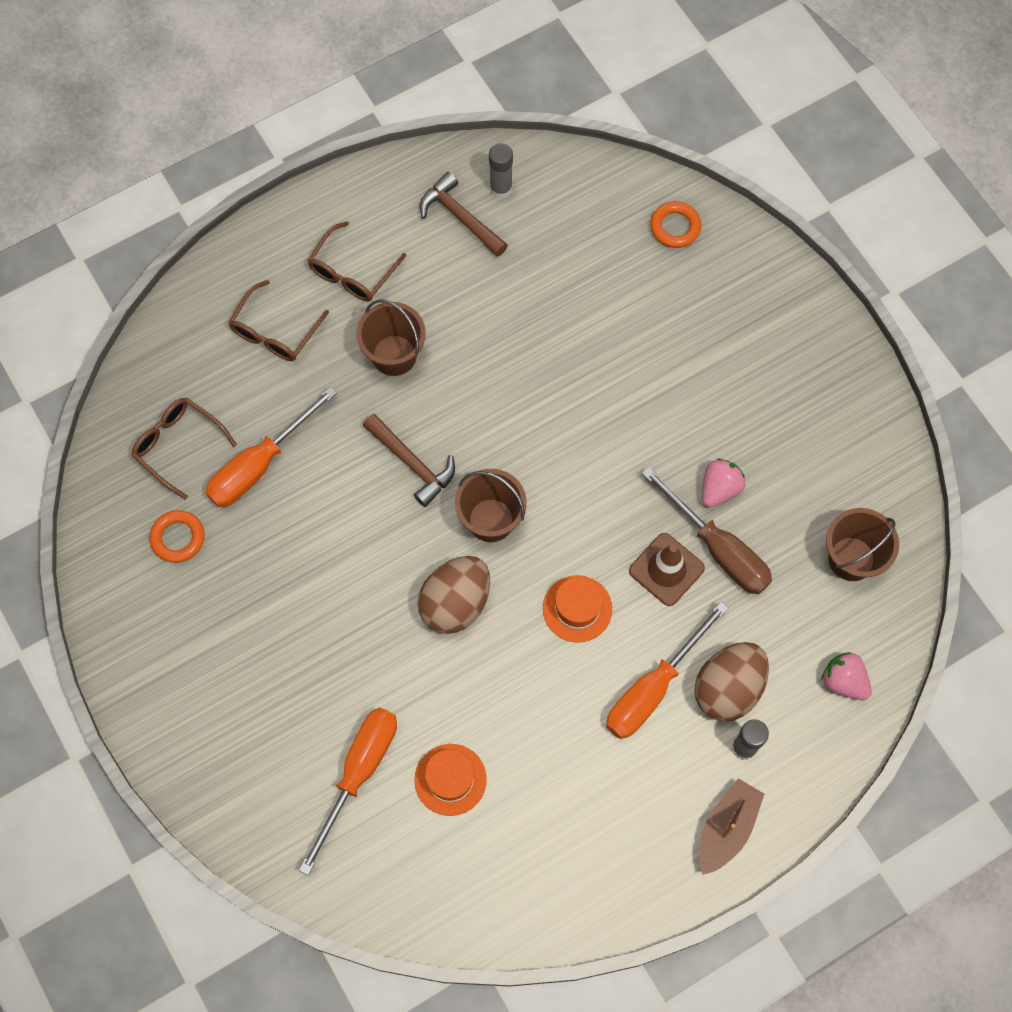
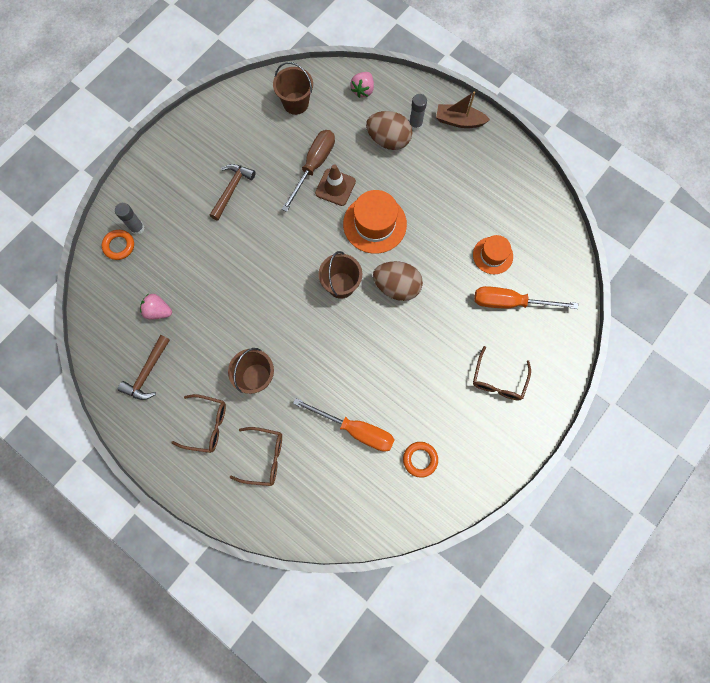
camera: 110 degrees left, 5 degrees up
brown glasses [131,398,237,500] -> brown glasses moved to [473,346,531,400]
brown hammer [363,414,455,507] -> brown hammer moved to [209,164,256,220]
grey glue stick [489,143,513,199] -> grey glue stick moved to [115,203,145,235]
orange hat [543,575,612,643] -> orange hat [343,190,407,254], size x1.60
orange screwdriver [606,601,728,739] -> none
pink strawberry [702,459,746,507] -> pink strawberry moved to [140,294,172,320]

